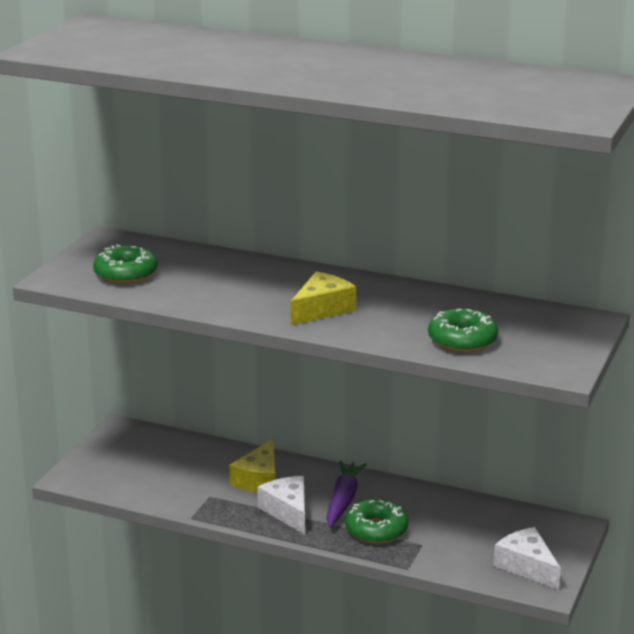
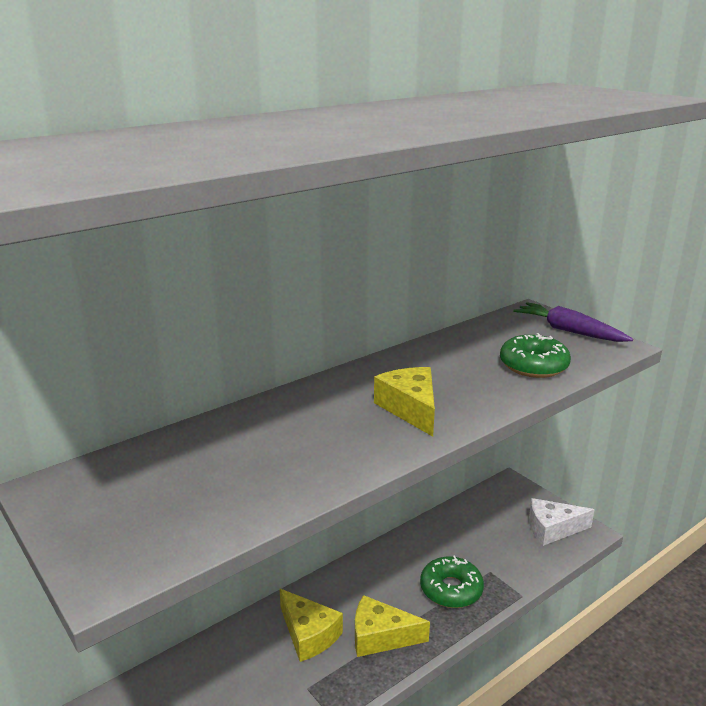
camera: 60 degrees left, 0 degrees up
green donut [93,245,158,284] -> none
white cheese [257,476,305,534] -> yellow cheese [355,595,430,657]
purple carrot [326,461,367,528] -> purple carrot moved to [513,302,633,342]

